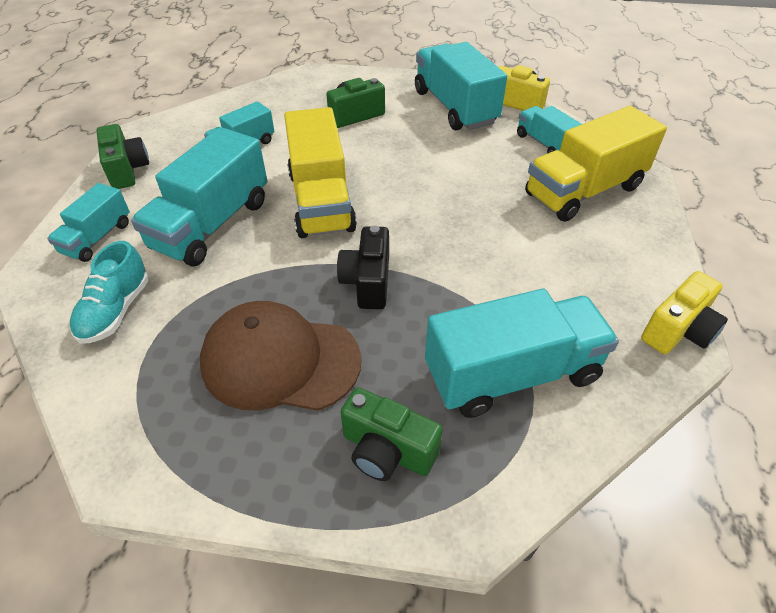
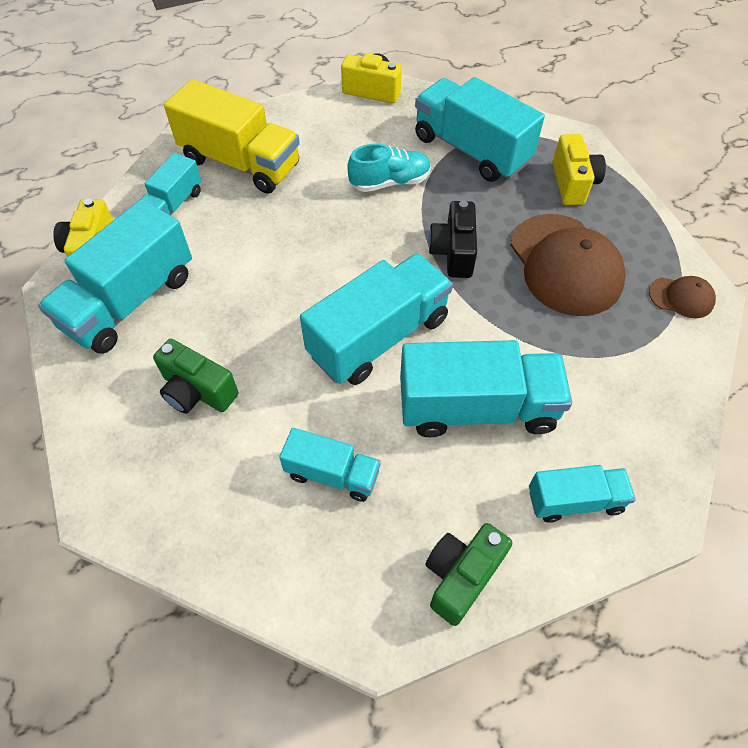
camera: 120 degrees left, 10 degrees up
turquoise shoe [70,241,149,344] -> turquoise shoe moved to [348,143,431,192]
yellow truck [284,107,357,238] -> turquoise truck [300,253,453,385]
black camera [337,226,389,309] -> black camera turned 120 degrees clockwise [428,201,477,278]
green camera [341,387,443,481] -> yellow camera [553,134,606,205]
none -> brown cap [649,276,716,318]

